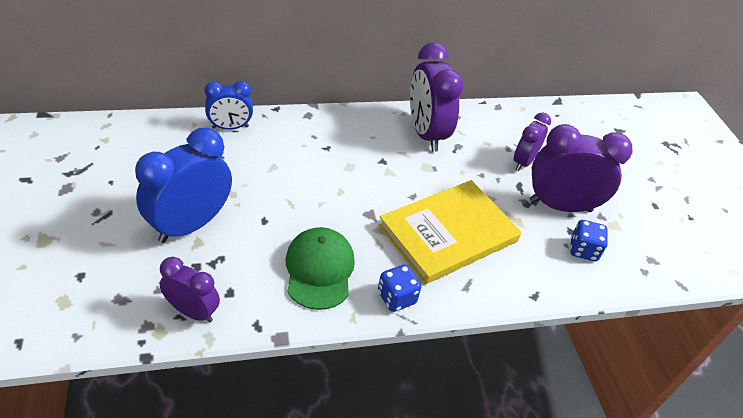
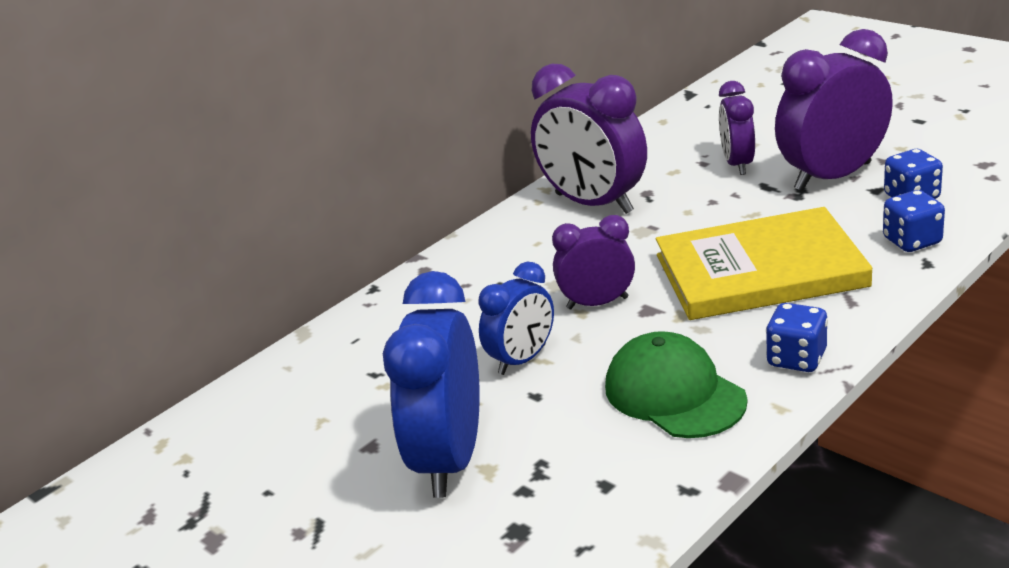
camera: 25 degrees left, 15 degrees down
purple clock [160,257,220,323] -> purple clock moved to [552,215,635,310]
blue clock [205,81,253,130] -> blue clock moved to [478,262,554,375]
yellow book [378,180,521,284] -> yellow book turned 60 degrees clockwise [656,207,872,320]
none -> blue dice [883,190,945,252]

